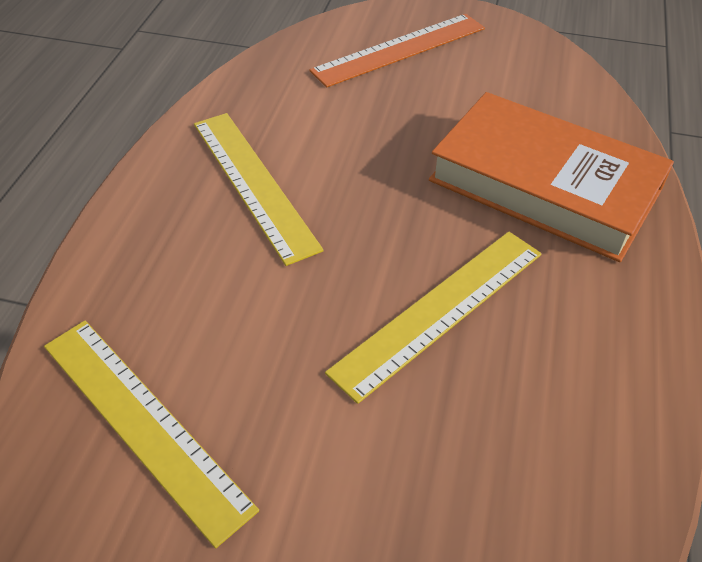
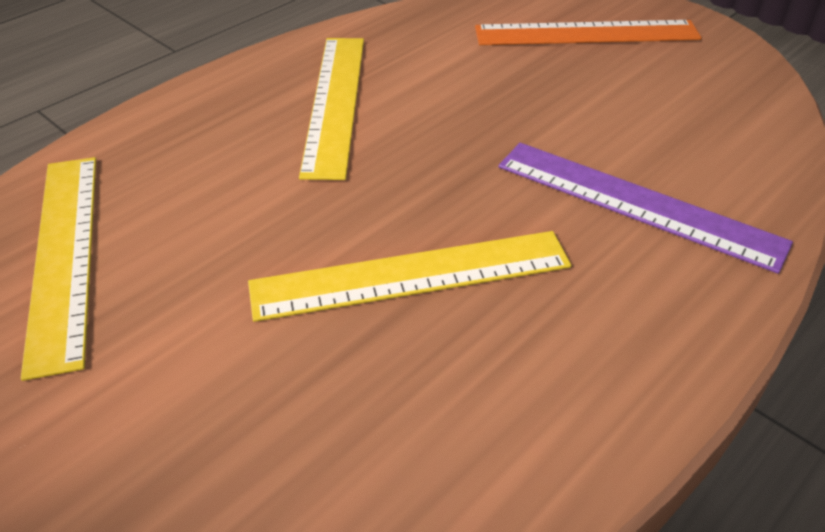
camera: 30 degrees right, 5 degrees down
orange book [429,92,674,262] -> purple ruler [498,143,793,274]

